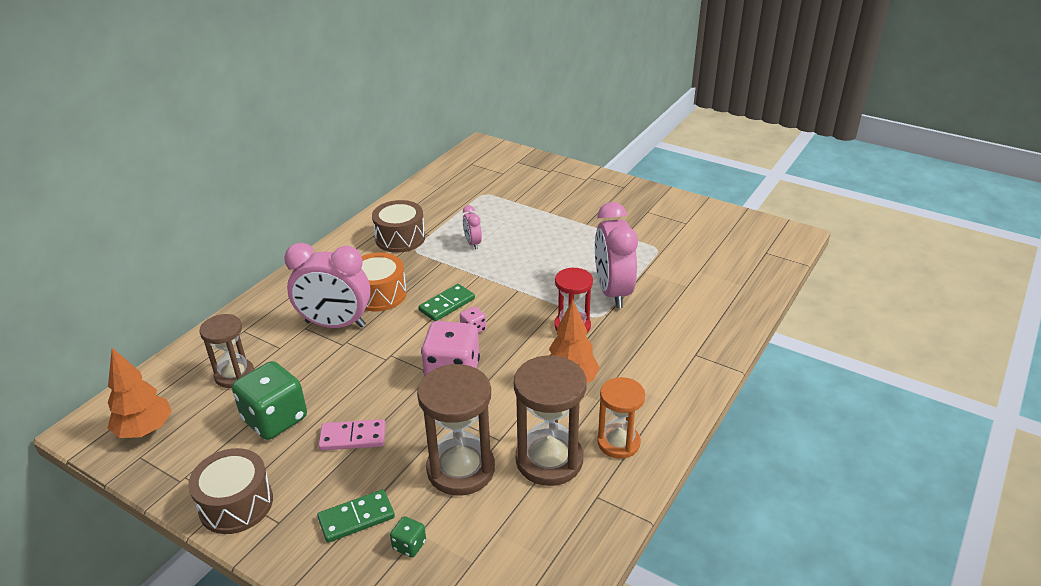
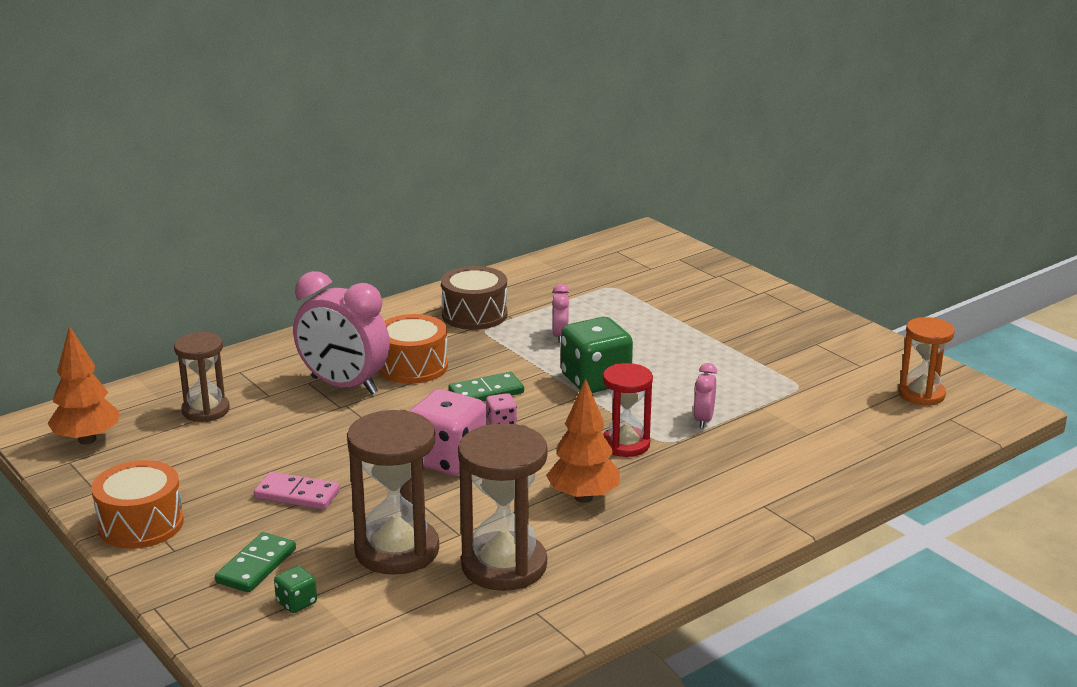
camera: 20 degrees right, 10 degrees down
brown drum [188,448,273,534] -> orange drum [91,460,184,549]
green dice [232,361,307,440] -> green dice moved to [561,317,633,393]
green domino [317,489,395,543] -> green domino turned 60 degrees counterclockwise [215,532,296,592]
pink clock [595,202,638,308] -> pink clock [693,363,717,429], size x0.46
orange hourglass [597,377,645,459] -> orange hourglass moved to [898,317,955,406]

